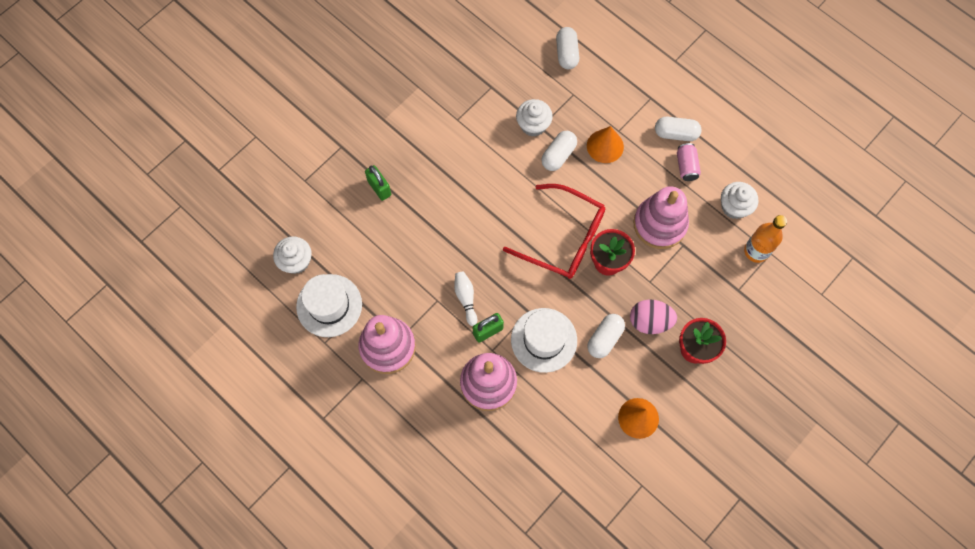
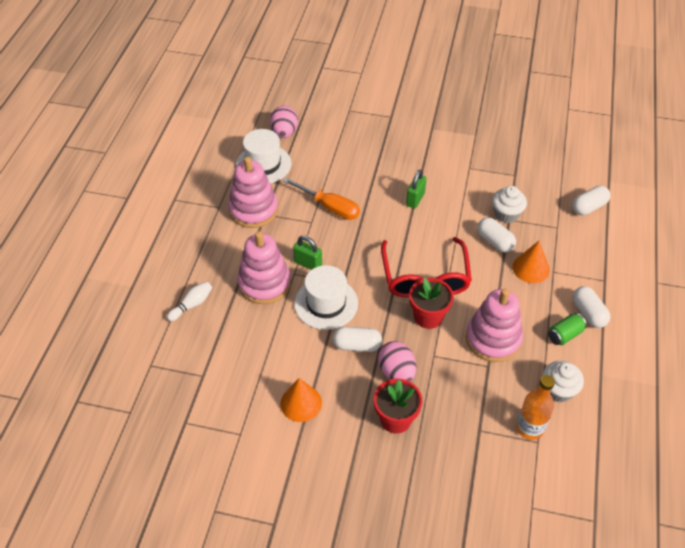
camera: 60 degrees right, 20 degrees down
white cupcake [273,236,312,274] -> pink egg [270,106,298,138]
green padlock [365,165,391,201] -> green padlock moved to [406,170,426,209]
white bowling pin [454,271,477,326] -> white bowling pin moved to [167,282,212,321]
white capsule [541,131,577,171] -> white capsule turned 45 degrees clockwise [477,217,516,253]
pink can [677,143,701,181] -> green can [548,313,587,345]
none -> orange screwdriver [283,178,360,220]

